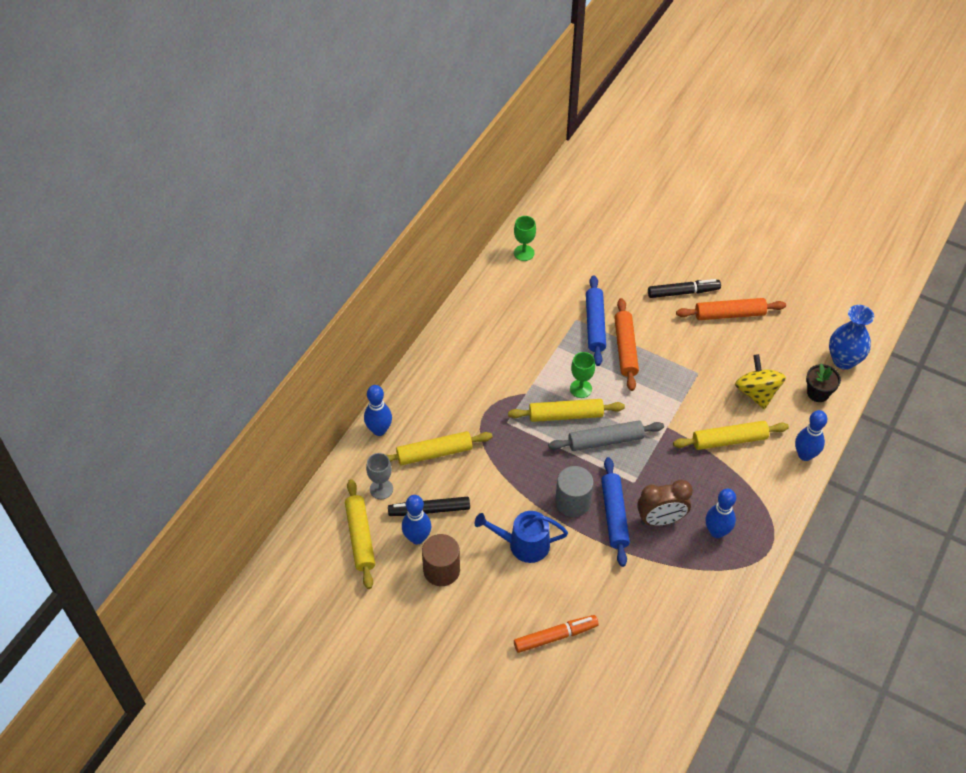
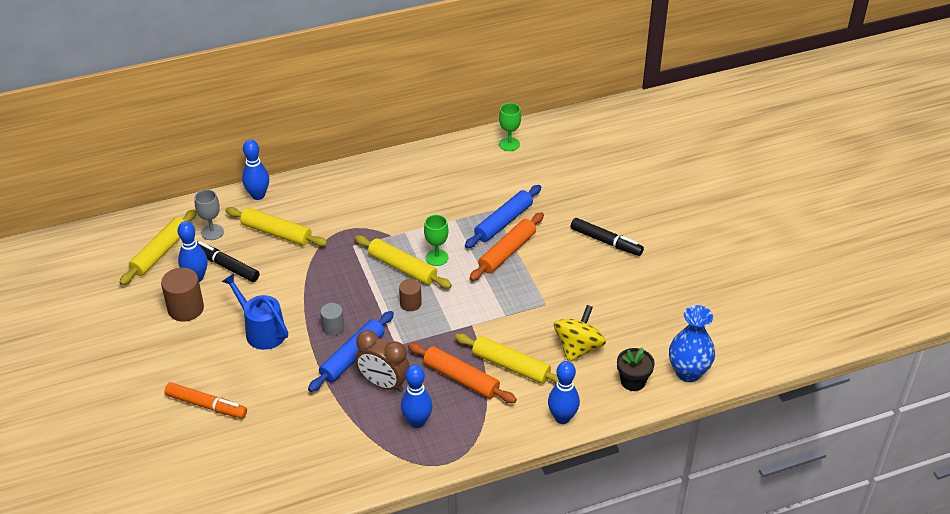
camera: 40 degrees right, 10 degrees down
grey rolling pin [548,420,664,451] -> brown cylinder [399,279,422,311]
grey cylinder [555,466,594,517] -> grey cylinder [320,303,344,336], size x0.60
orange rolling pin [676,298,786,320] -> orange rolling pin moved to [408,343,517,403]

